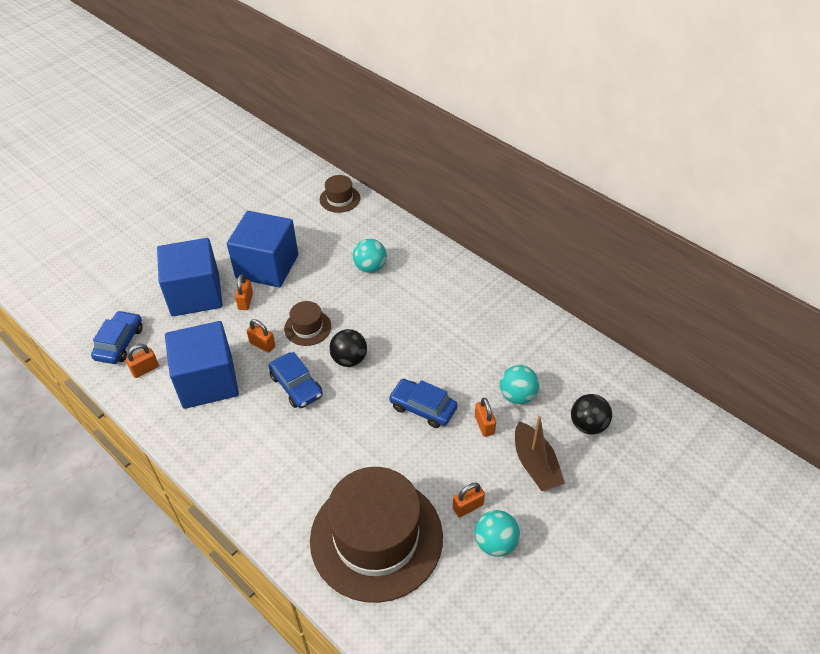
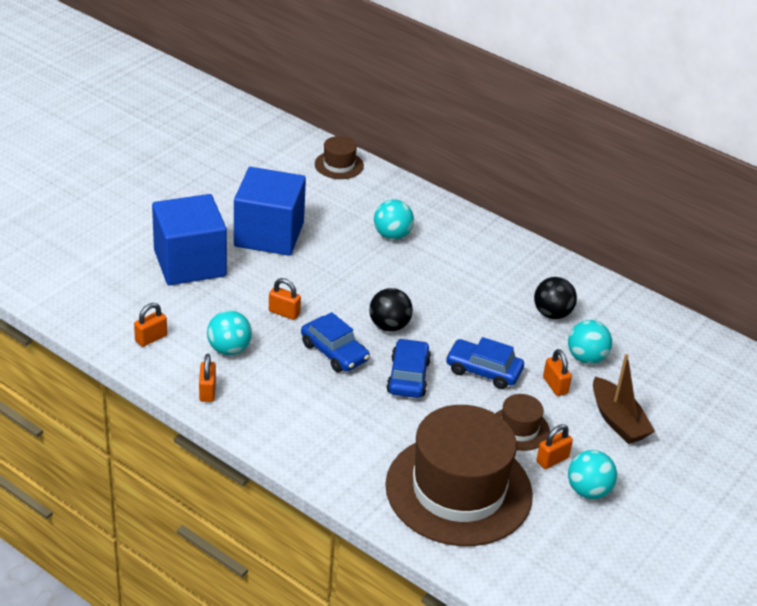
camera: 10 degrees left, 10 degrees down
blue car [91,311,143,364] -> blue car moved to [386,338,431,398]
blue cube [165,321,239,409] -> turquoise ball [207,310,252,355]
orange padlock [235,274,253,310] -> orange padlock moved to [199,354,216,402]
brown hat [284,301,331,346] -> brown hat moved to [495,394,550,451]
black ball [571,394,612,435] -> black ball moved to [534,277,577,319]

